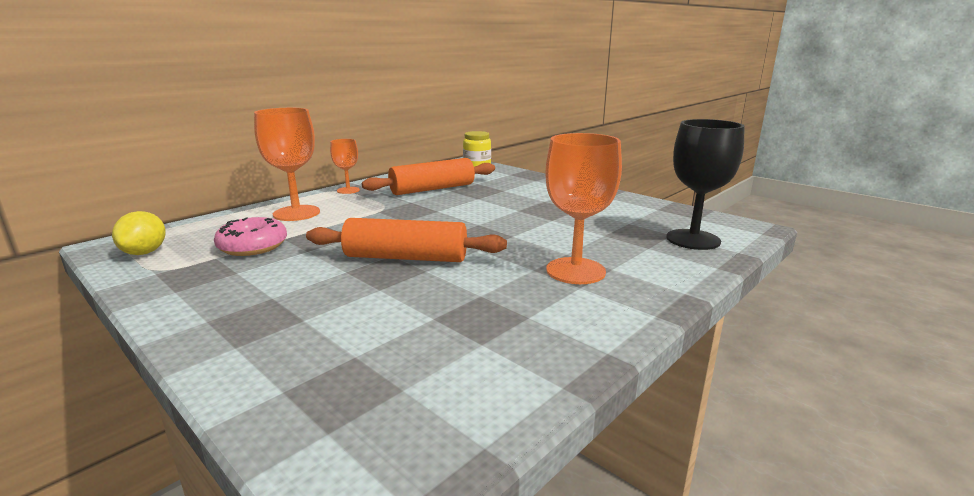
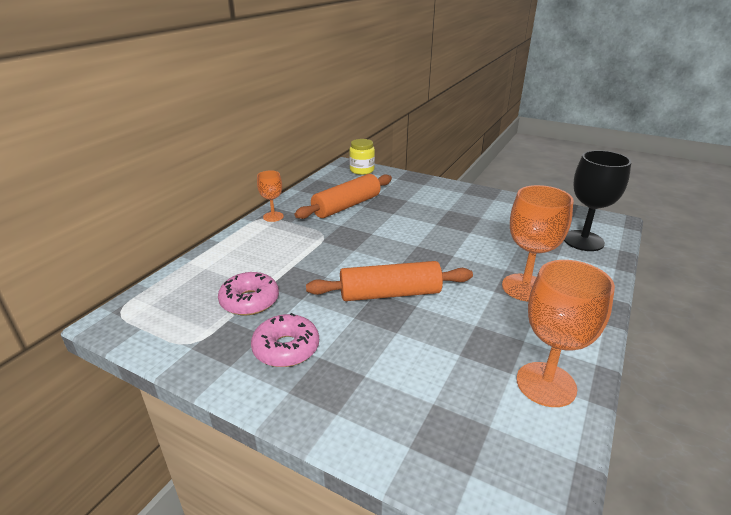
camera: 15 degrees left, 10 degrees up
yellow lemon [112,211,166,255] -> none
orange goblet [254,108,320,221] -> orange goblet moved to [516,260,615,407]
none -> pink donut [251,313,319,367]

